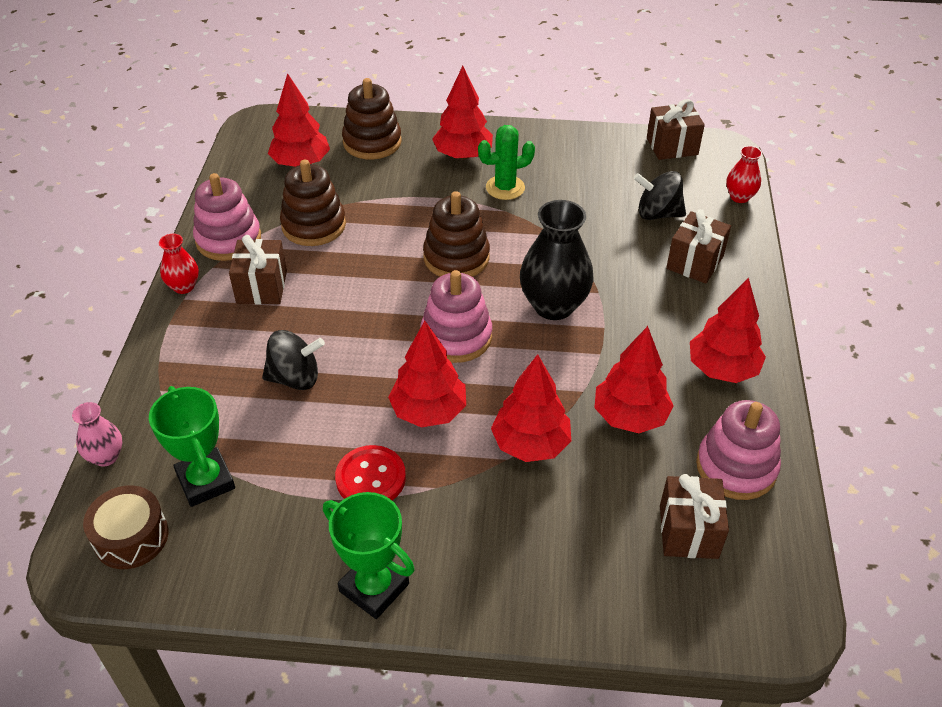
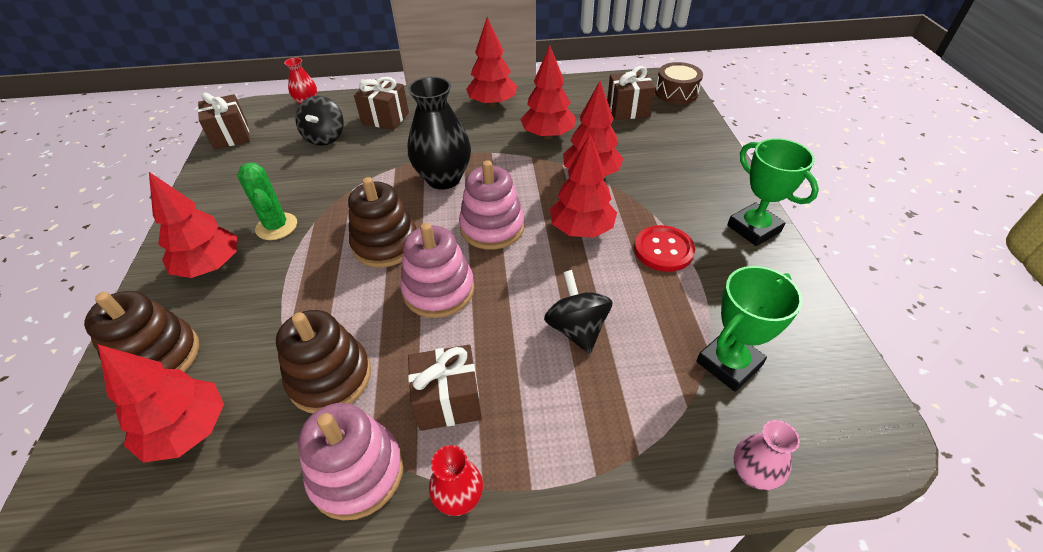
camera: 100 degrees left, 0 degrees up
brown drum [83,485,169,569] -> brown drum moved to [655,62,703,104]
green trophy [323,492,414,619] -> green trophy turned 60 degrees counterclockwise [727,138,819,246]
pink stacking toy [696,400,781,500] -> pink stacking toy moved to [400,223,475,318]

